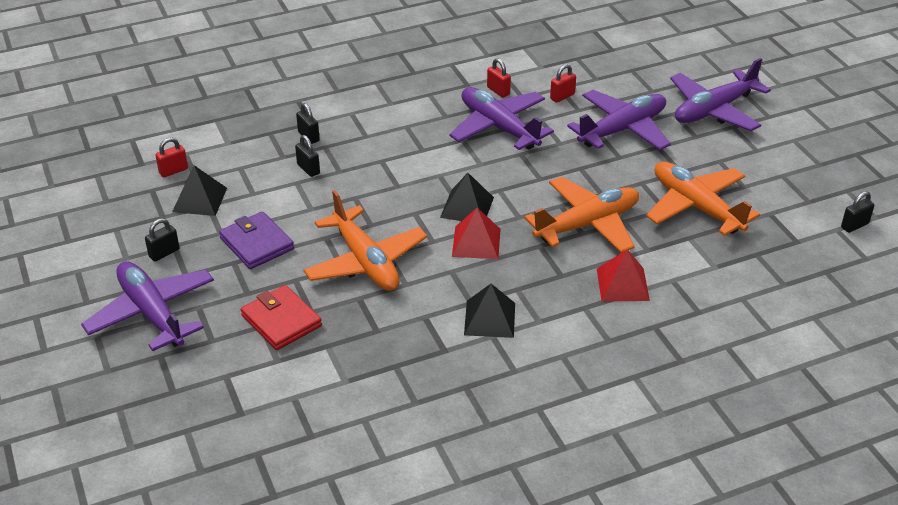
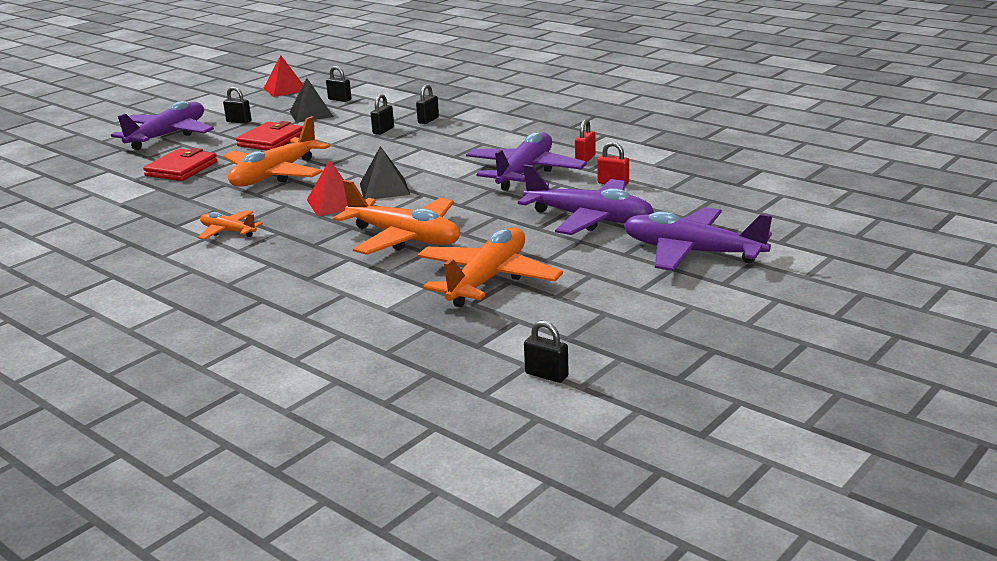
camera: 65 degrees right, 15 degrees down
red padlock [155,137,188,177] -> black padlock [326,66,351,102]
purple wallet [219,211,294,269] -> red wallet [236,121,303,151]
black pyramid [464,284,515,338] -> orange plane [198,210,263,240]
red pyramid [597,249,650,301] -> red pyramid moved to [264,55,303,97]

